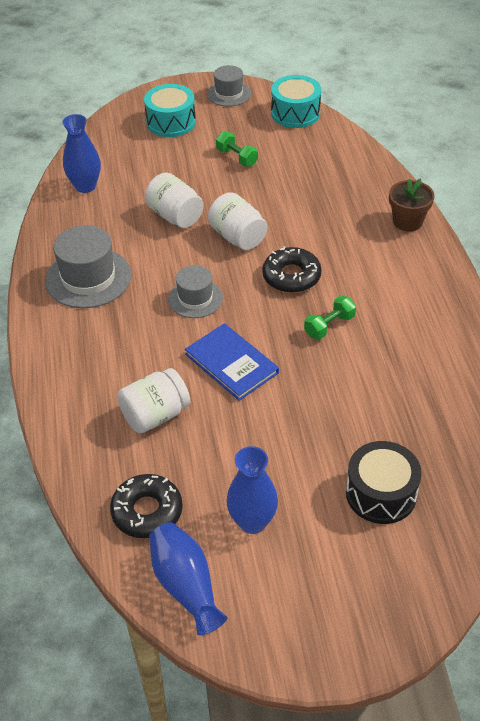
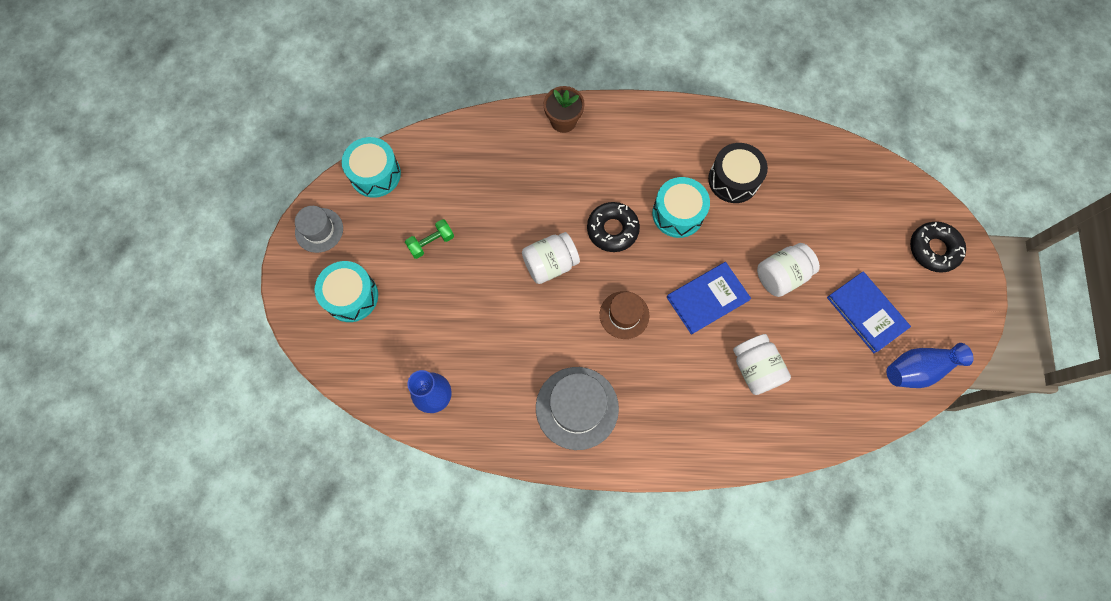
camera: 80 degrees left, 25 degrees up
black donut [110,474,183,538] -> black donut moved to [910,222,966,273]
white jar [145,173,204,228] -> white jar moved to [757,243,820,297]
grey hat [168,265,223,318] -> brown hat [600,291,649,339]
blue vase [226,446,278,534] -> blue book [827,272,911,353]
green dumbbell [304,296,356,339] -> turquoise drum [652,177,710,238]
black drum [346,441,422,524] -> black drum moved to [708,143,768,203]

